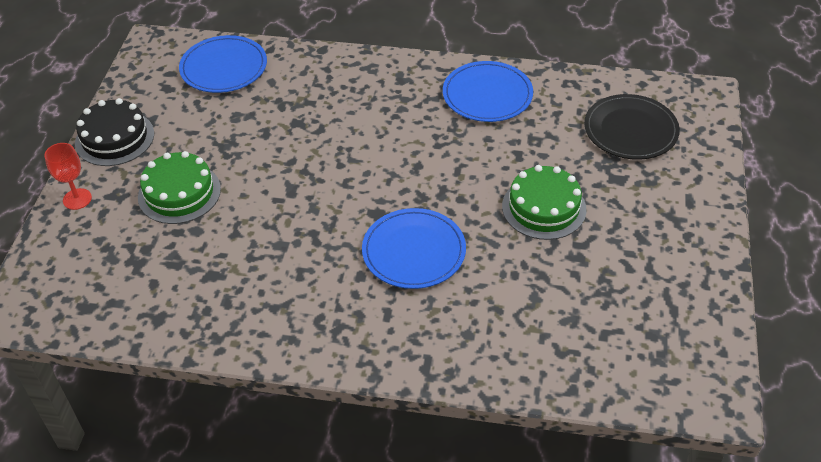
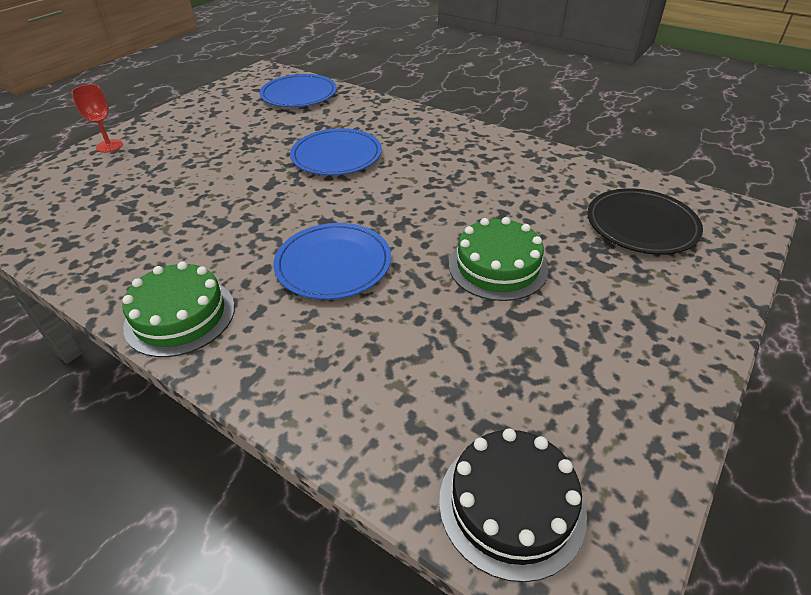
camera: 25 degrees right, 5 degrees down
black cake [75,98,154,166] -> black cake moved to [439,428,587,582]
green cake [138,151,221,224] -> green cake moved to [122,261,235,357]
blue plate [443,61,533,122] -> blue plate moved to [290,128,382,175]

